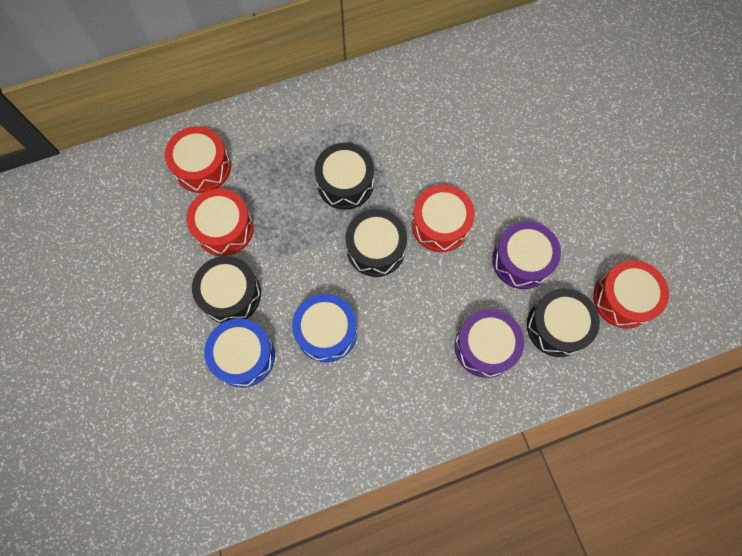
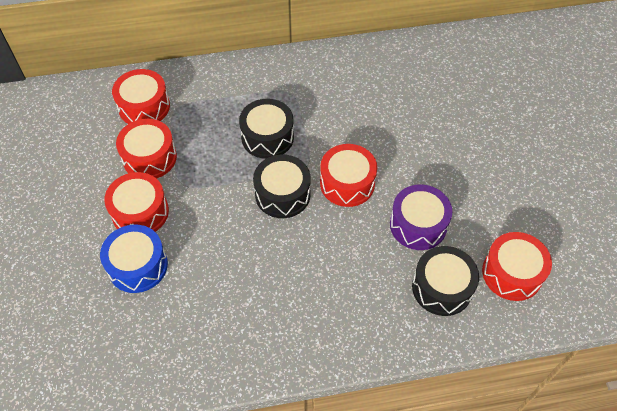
camera: 10 degrees right, 15 degrees down
black drum [192,256,261,323] -> red drum [104,172,169,232]
blue drum [292,294,357,362] -> none
purple drum [455,309,524,378] -> none

